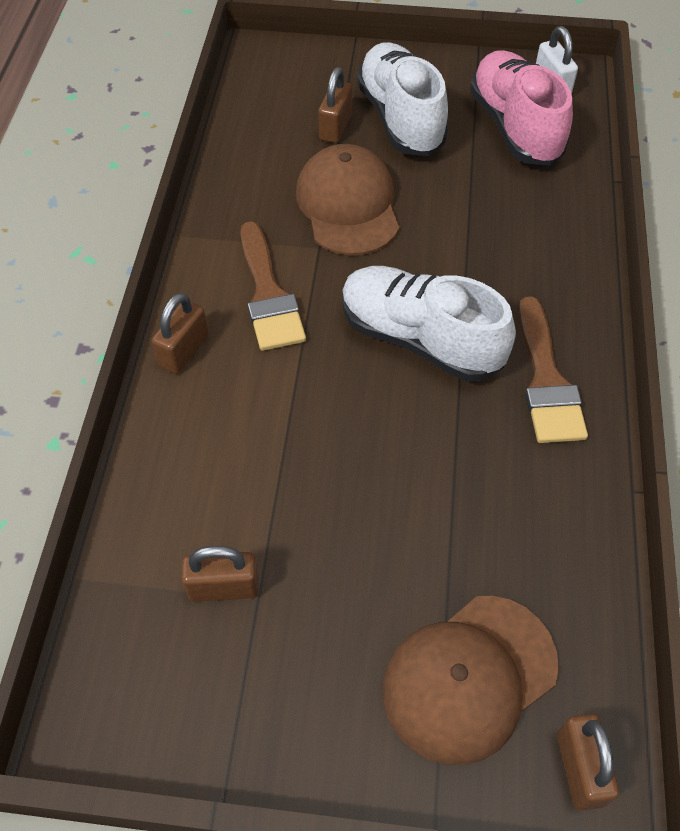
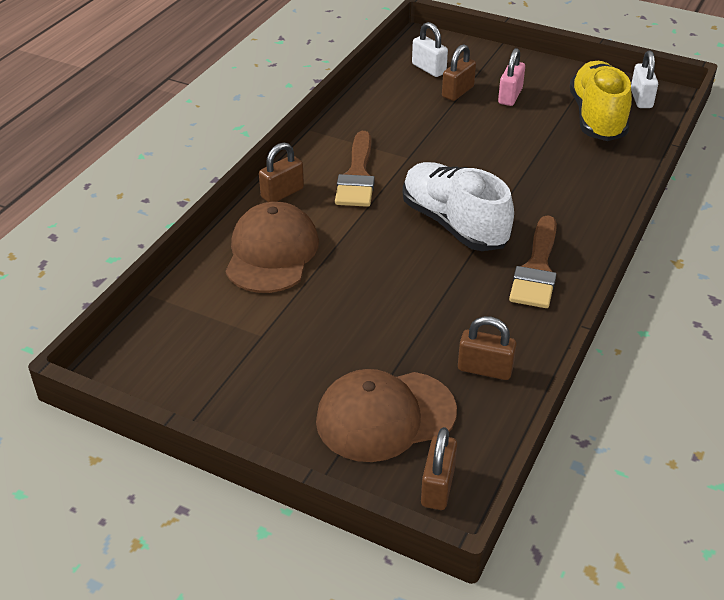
camera: 20 degrees right, 15 degrees down
brown padlock [181,546,259,602] -> brown padlock moved to [458,316,517,380]
brown cap [296,144,399,256] -> brown cap moved to [225,202,319,293]
white shoe [357,42,449,156] -> pink padlock [498,48,525,106]
pink shoe [470,50,573,165] -> yellow shoe [570,61,632,141]
none -> white padlock [412,22,448,77]

